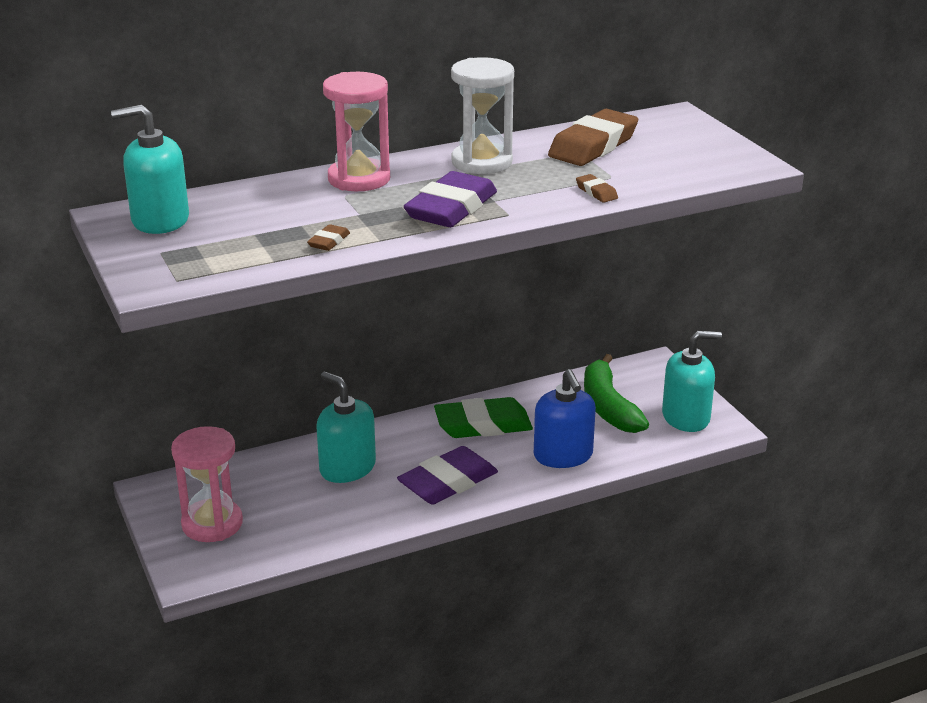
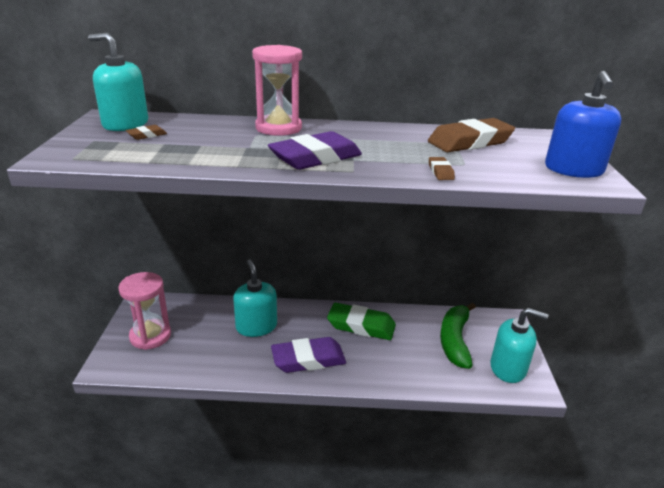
camera: 25 degrees right, 0 degrees up
brown eraser [307,224,350,251] -> brown eraser moved to [125,125,167,140]
white hourglass [451,57,514,174] -> none
blue soap dispenser [534,369,596,468] -> blue soap dispenser moved to [545,71,622,178]

